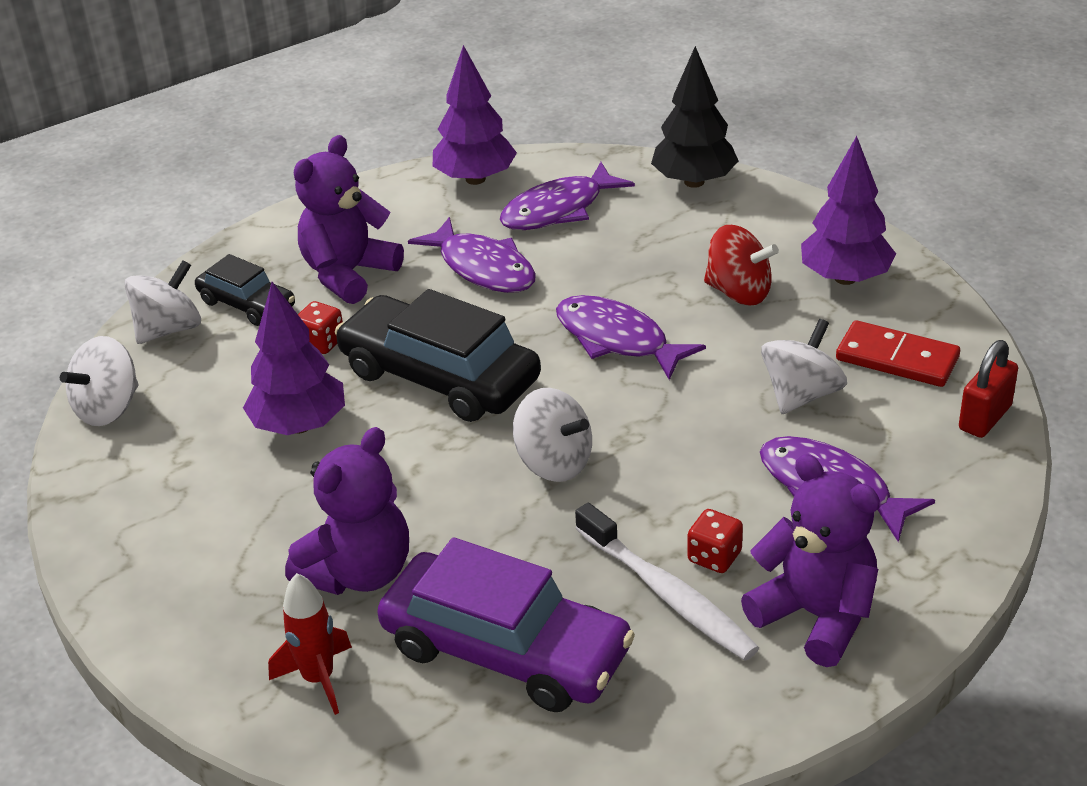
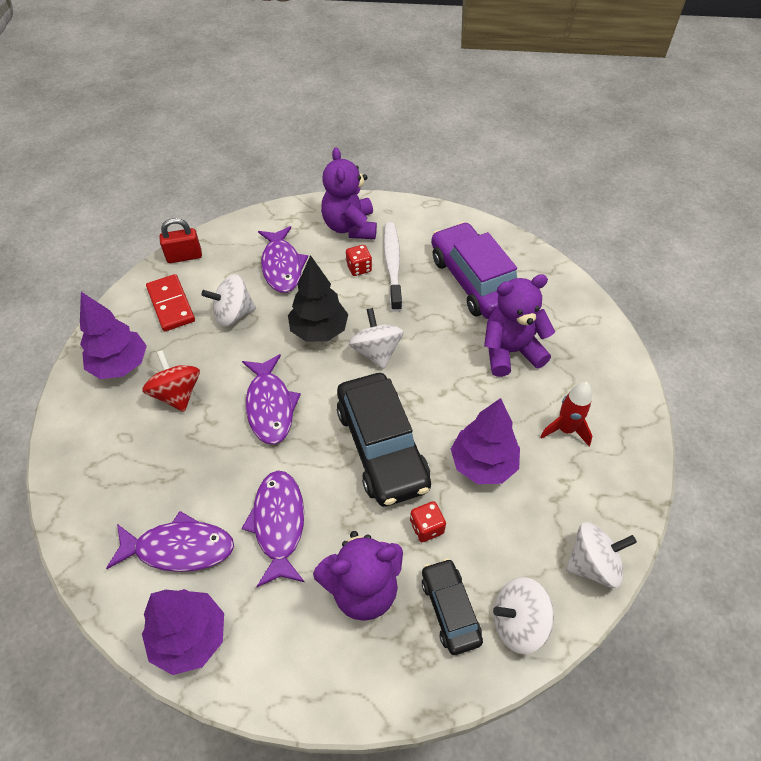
camera: 145 degrees left, 15 degrees up
red rocket [268,573,352,715] -> red rocket moved to [540,382,593,446]
black tree [651,46,739,188] -> black tree moved to [288,255,348,342]

